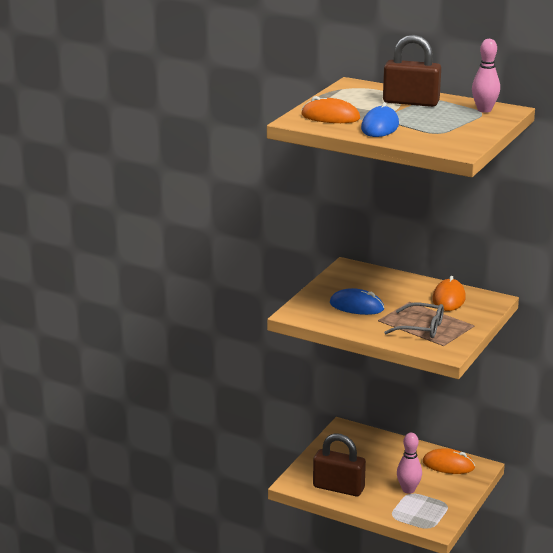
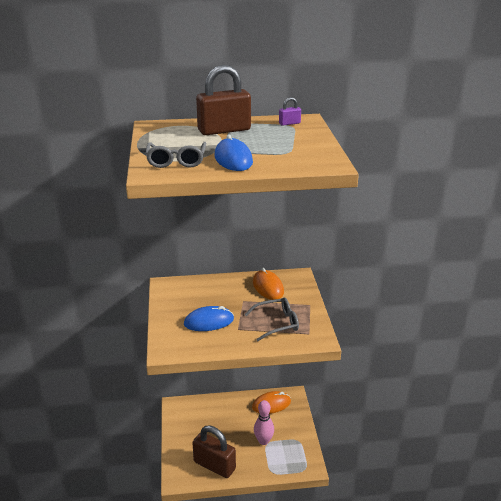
camera: 35 degrees left, 5 degrees up
orange mouse [301,96,360,123] -> grey glasses [146,142,206,168]
brown padlock [313,434,366,496] -> brown padlock turned 45 degrees clockwise [192,425,236,478]
pink bowling pin [472,39,500,113] -> purple padlock [279,97,301,126]

